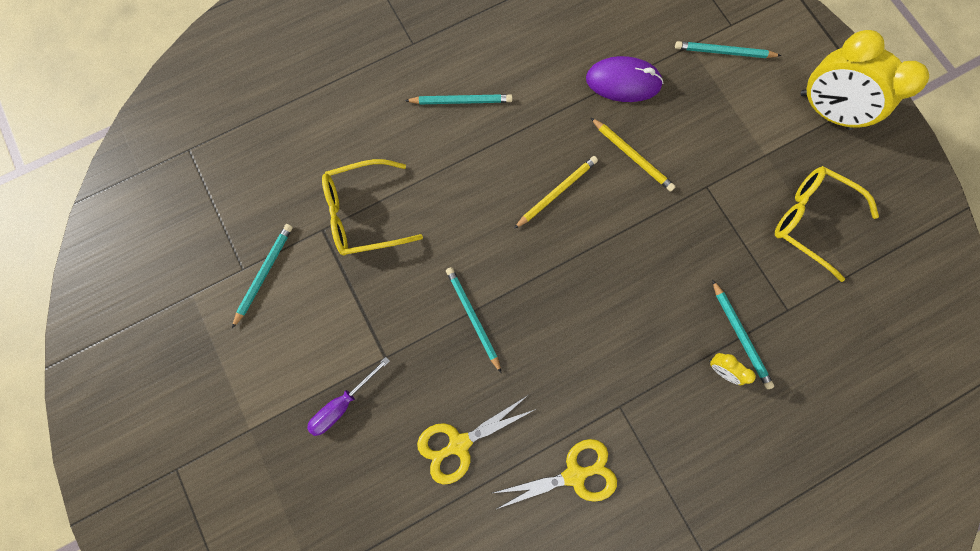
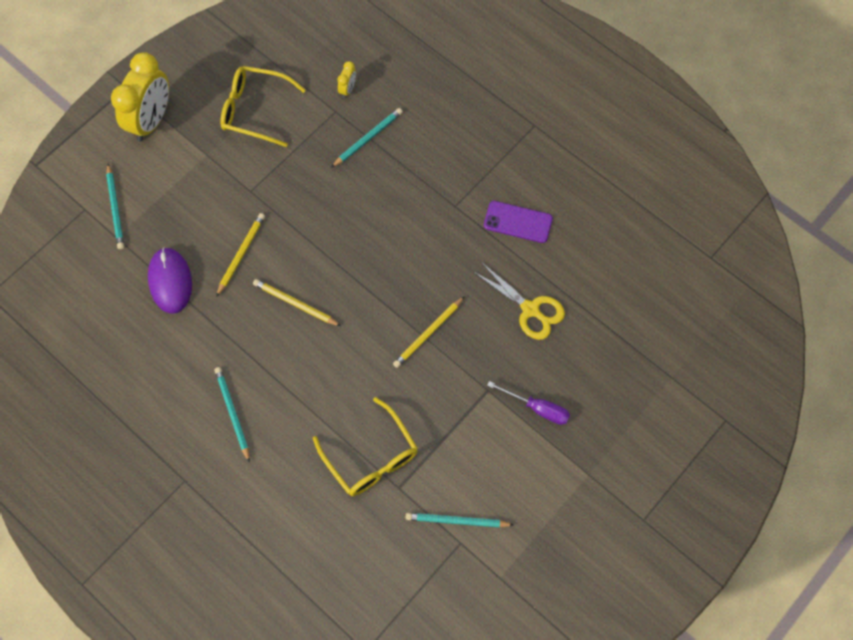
camera: 110 degrees left, 10 degrees down
turquoise pencil [446,267,501,373] -> yellow pencil [393,296,465,368]
yellow scissors [492,439,617,509] -> purple phone [484,201,553,243]
yellow clock [709,353,756,385] -> yellow clock moved to [337,61,356,98]
yellow glasses [775,166,879,282] -> yellow glasses turned 90 degrees clockwise [221,66,306,147]

